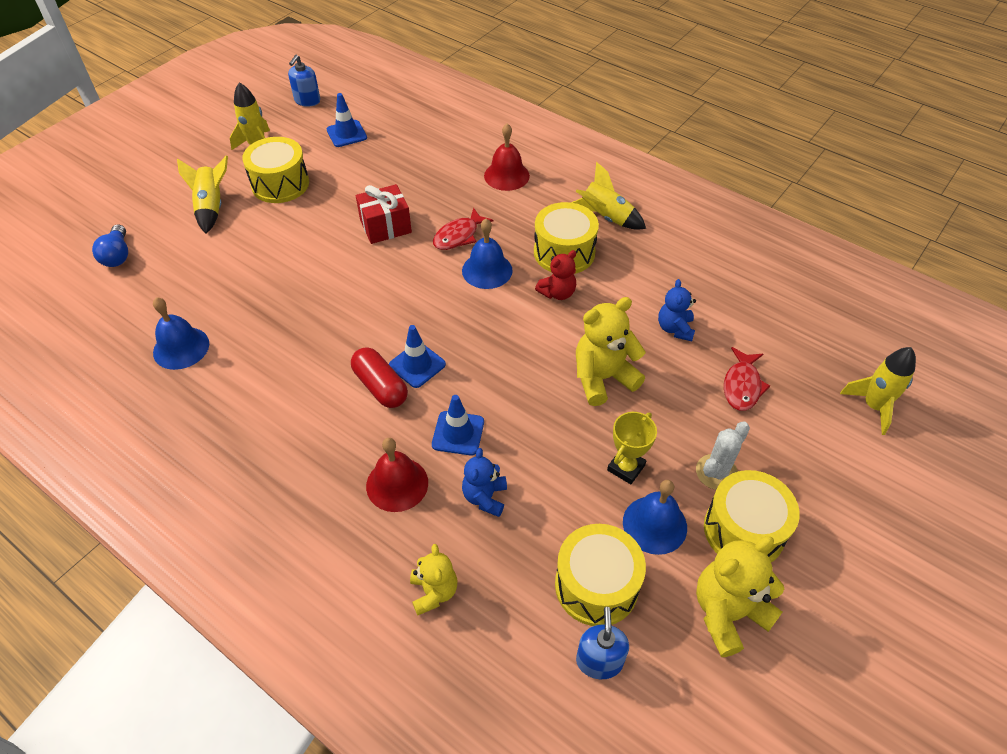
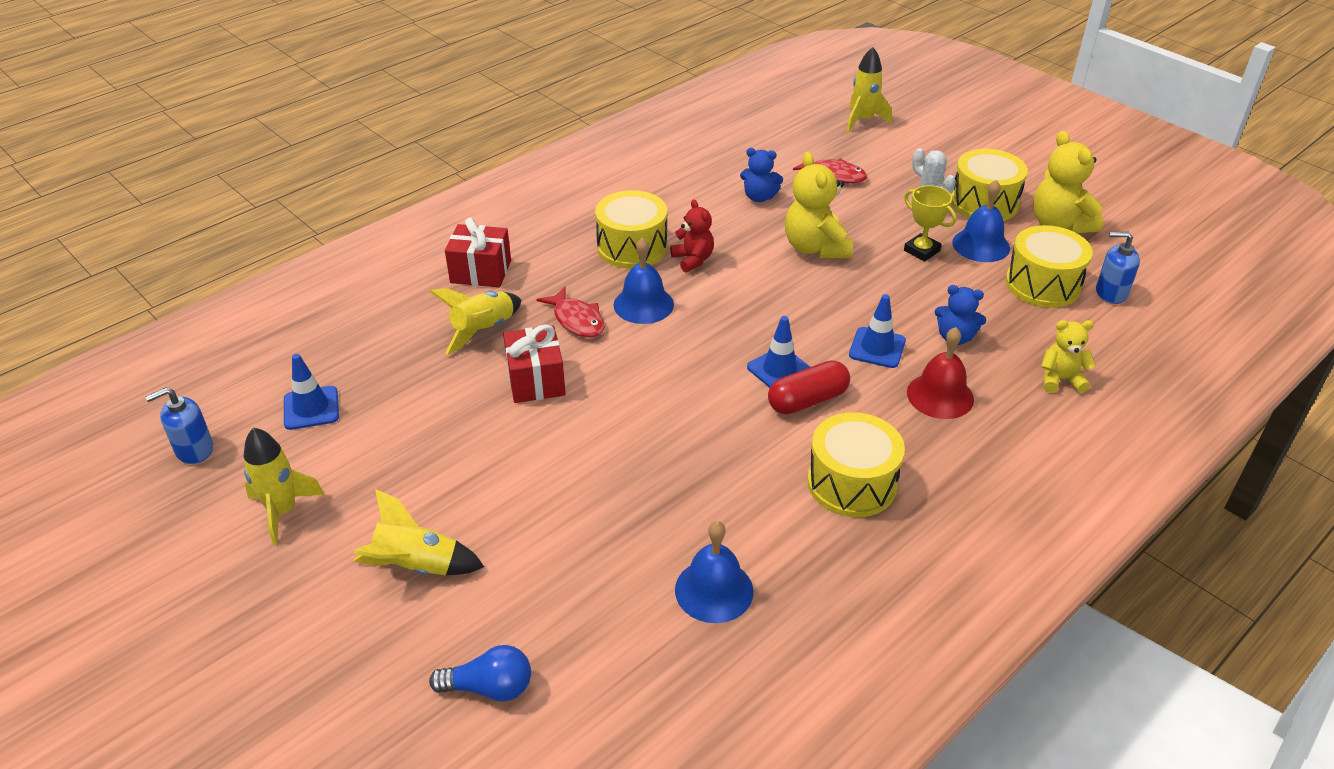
camera: 80 degrees left, 10 degrees down
yellow drum [242,137,309,203] -> yellow drum moved to [807,412,905,517]
blue soap dispenser [288,55,320,107] -> blue soap dispenser turned 120 degrees clockwise [145,387,213,464]
red bell [484,123,530,191] -> red gift [445,218,511,287]
yellow rocket [571,162,646,230] -> yellow rocket moved to [430,288,521,355]

